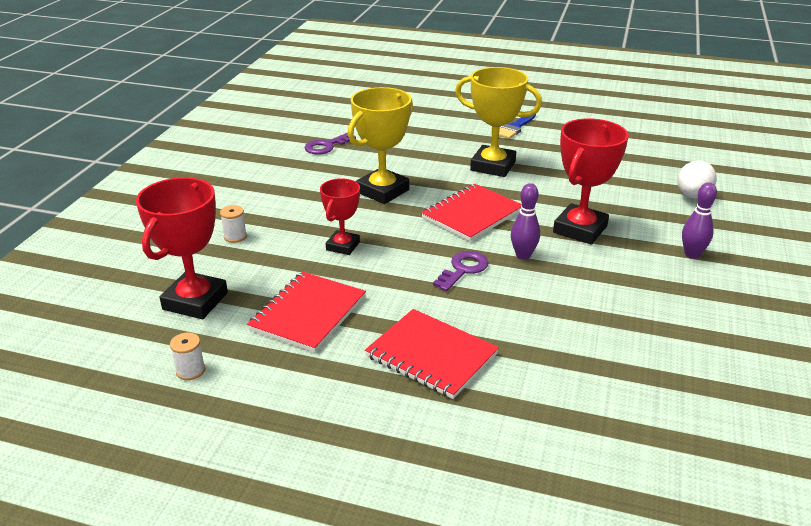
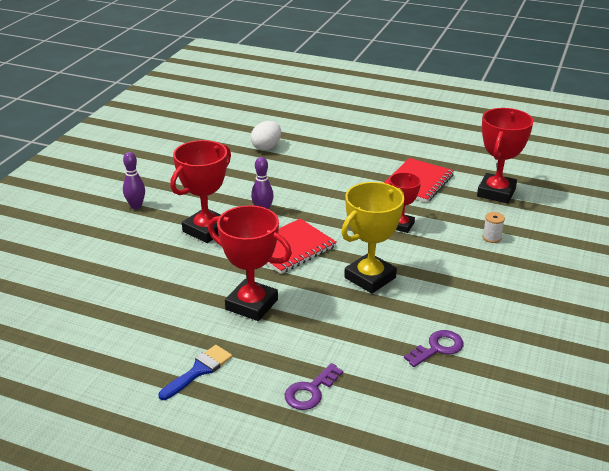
camera: 175 degrees left, 0 degrees up
white spool [170,332,205,380] -> none
red notebook [365,309,499,399] -> none
purple key [433,251,489,291] -> purple key moved to [285,363,343,410]
yellow trophy [455,67,542,177] -> red trophy [208,205,292,321]
white egg [677,160,717,198] -> white egg moved to [251,121,281,150]

